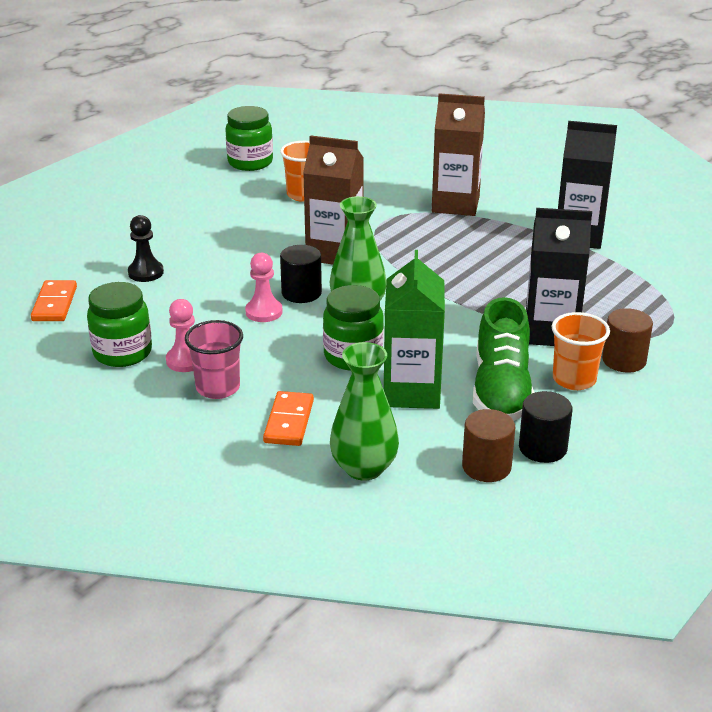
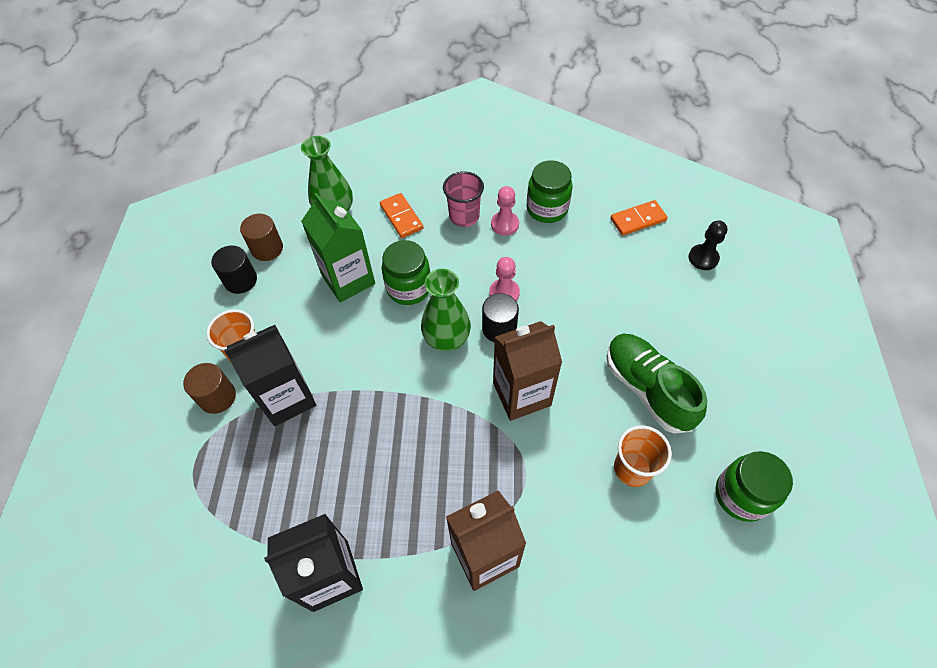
camera: 145 degrees right, 25 degrees up
orange domino [31,280,77,321] -> orange domino turned 75 degrees counterclockwise [610,200,668,236]
black pawn [128,215,164,282] -> black pawn moved to [689,221,728,270]
green shoe [473,297,535,421] -> green shoe moved to [607,334,707,434]

